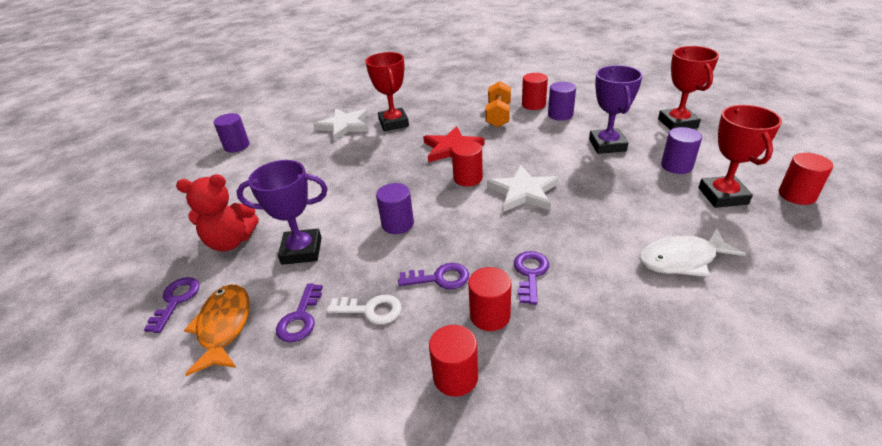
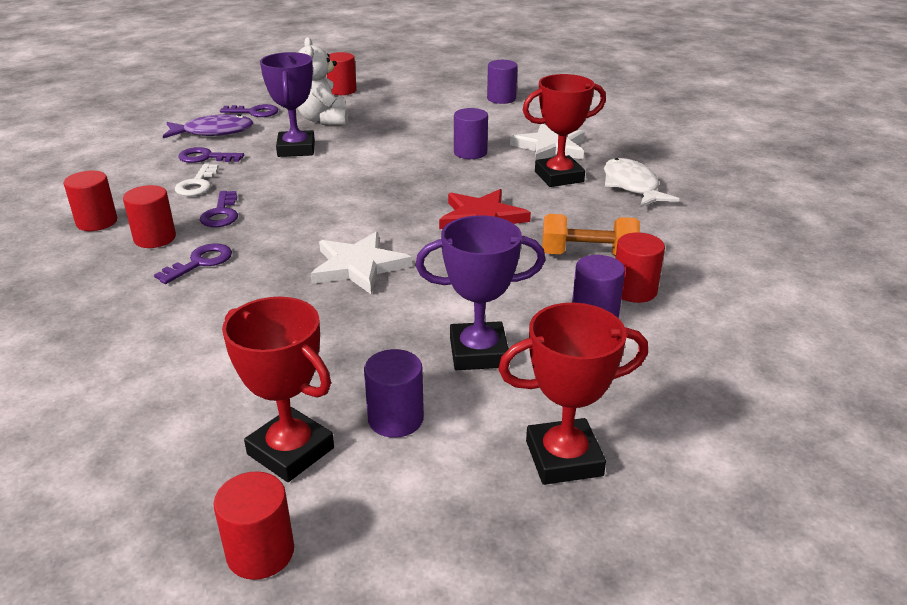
camera: 85 degrees right, 5 degrees down
red teddy bear [176,174,259,252] -> white teddy bear [298,37,348,125]
orange fish [184,285,250,376] -> purple fish [163,114,253,138]
purple cylinder [376,183,414,234] -> purple cylinder moved to [454,108,488,159]
red cylinder [452,140,483,186] -> red cylinder moved to [327,52,357,95]
purple key [514,251,549,305] -> purple key turned 60 degrees counterclockwise [154,243,232,284]
white fish [639,228,746,277] -> white fish moved to [604,158,680,207]
red trophy [698,105,782,208] -> red trophy turned 45 degrees clockwise [222,297,334,482]

